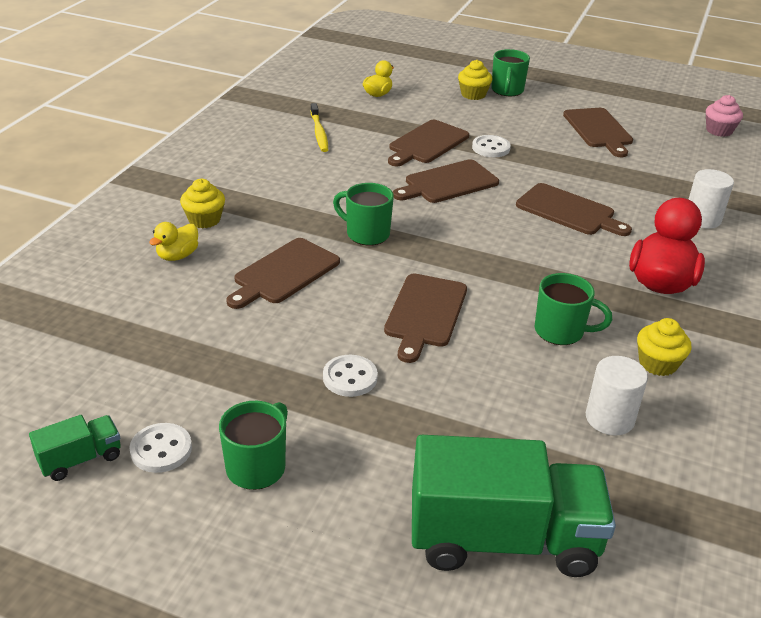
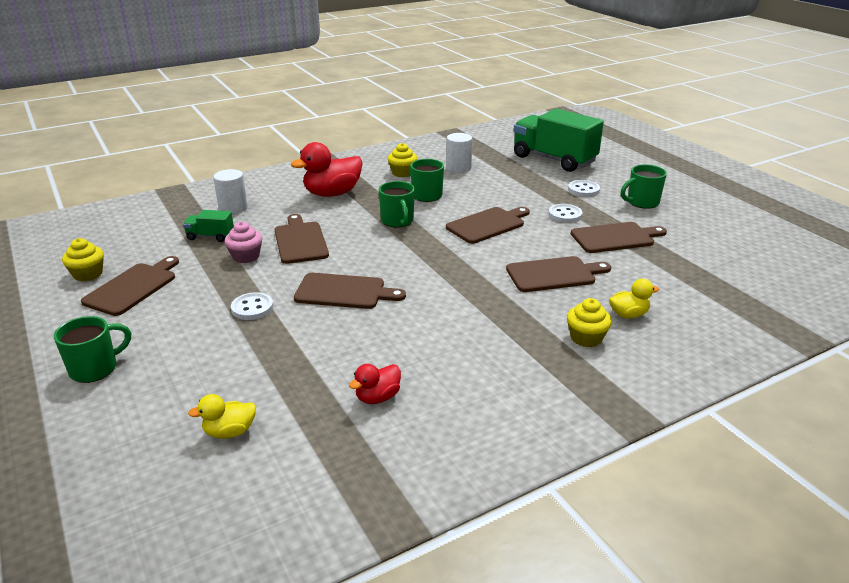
camera: 140 degrees left, 5 degrees down
green truck [29,415,121,481] -> green truck moved to [183,210,234,242]
white button [129,423,192,473] -> white button moved to [568,180,600,197]
yellow toothbrush [311,103,328,152] -> red duck [349,364,401,404]
green mug [333,183,394,246] -> green mug moved to [379,181,415,227]
brown cutting board [388,120,469,166] -> brown cutting board moved to [570,222,667,253]
yellow cupcake [458,60,492,100] -> yellow cupcake moved to [62,238,104,281]
pink cupcake [706,95,743,137] -> pink cupcake moved to [225,222,262,263]

